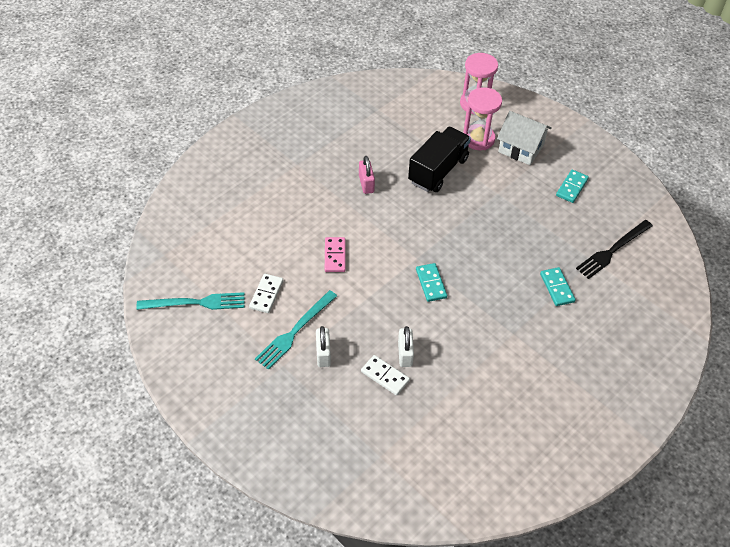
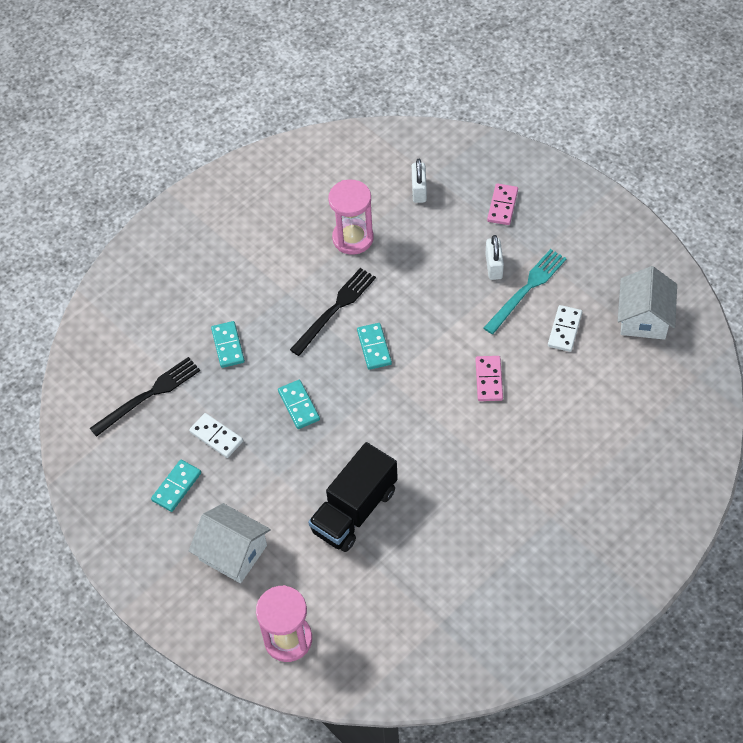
camera: 175 degrees left, 5 degrees up
turquoise fork [136,292,245,310] -> white house [618,266,677,340]
pink padlock [359,156,375,194] -> none
white domino [361,355,410,396] -> white domino moved to [189,413,243,458]
white padlock [398,326,414,367] -> white padlock moved to [412,159,427,203]
pink hourglass [463,87,502,150] -> pink hourglass moved to [328,180,374,255]
none -> turquoise domino [278,380,320,429]
none -> black fork [290,268,376,356]
none -> pink domino [487,183,518,225]

